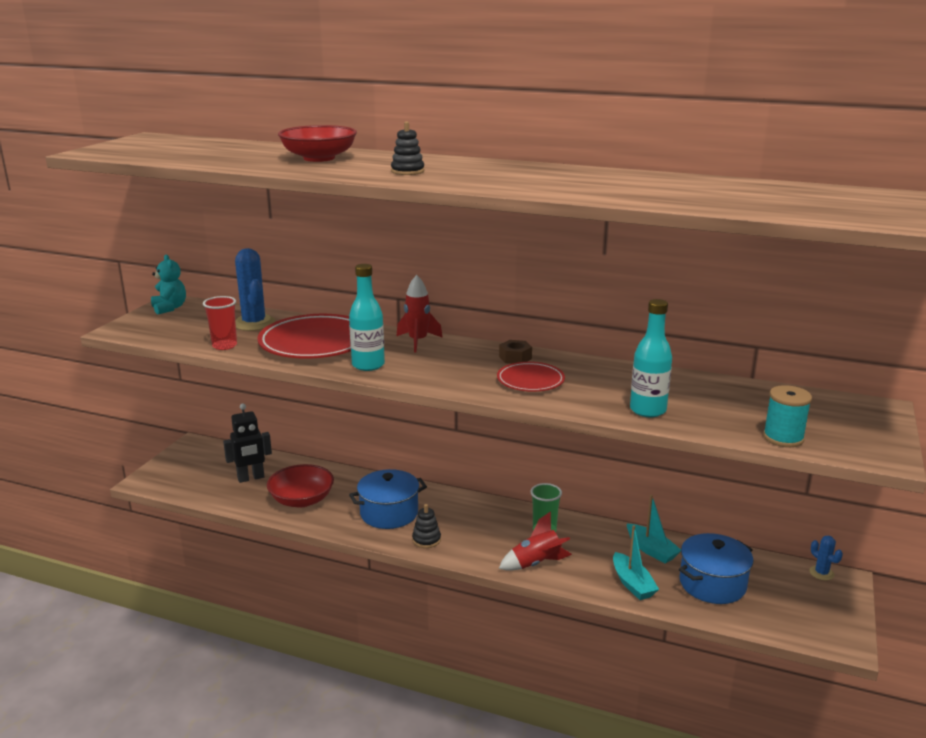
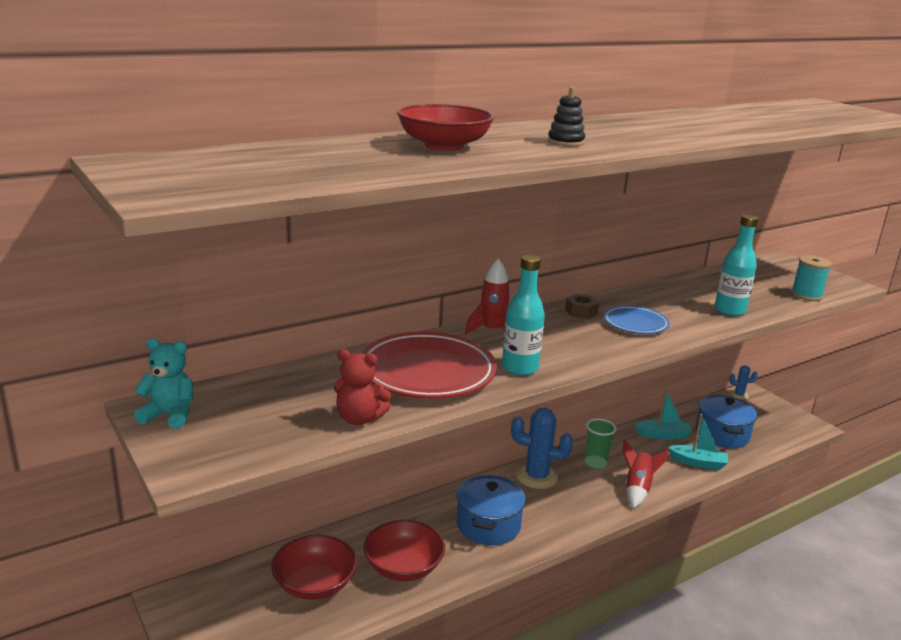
camera: 55 degrees left, 0 degrees up
red cup [203,296,237,350] -> red teddy bear [334,349,391,425]
black robot [223,403,272,483] -> red bowl [271,535,357,600]
blue cactus [235,248,275,331] -> blue cactus moved to [511,408,573,489]
black stacking toy [412,504,441,548] -> none
red plate [497,362,565,392] -> blue plate [603,305,670,334]

